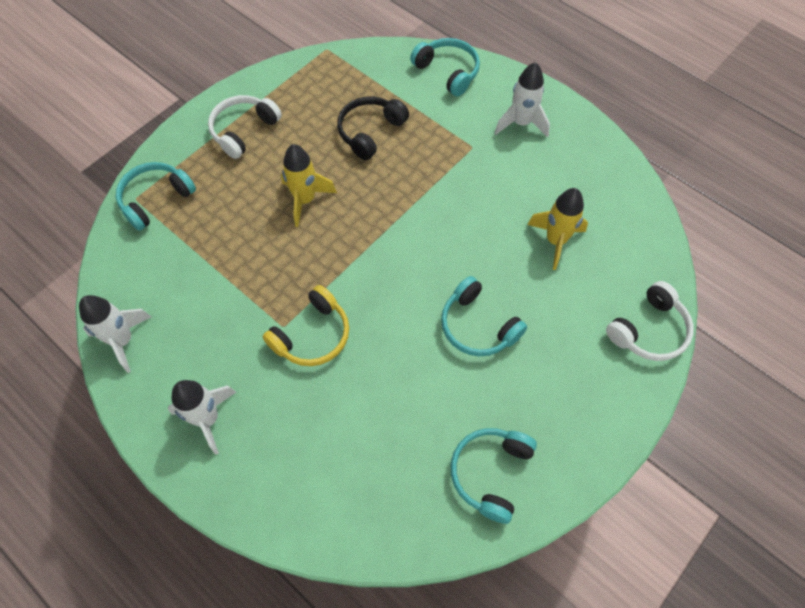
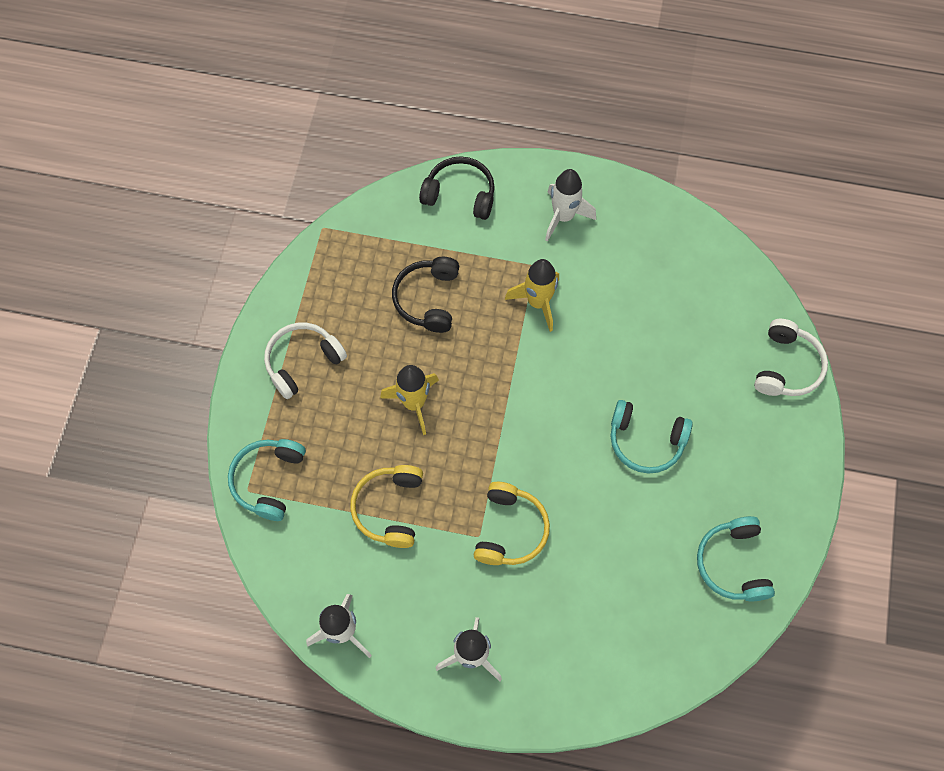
camera: 30 degrees left, 5 degrees up
white headphones [208,95,282,159] -> white headphones turned 45 degrees clockwise [264,322,347,399]
turquoise headphones [410,38,480,96] -> black headphones [419,156,495,220]
yellow rocket [527,188,588,270] -> yellow rocket moved to [505,259,559,332]
none -> yellow headphones [350,465,423,548]

